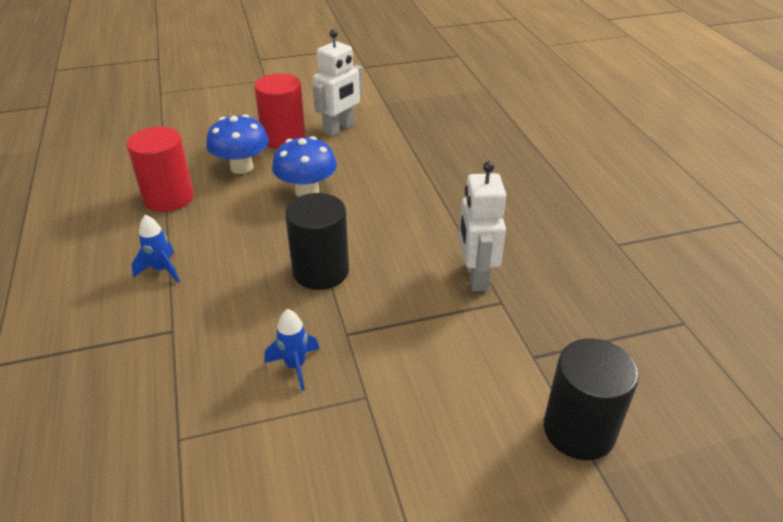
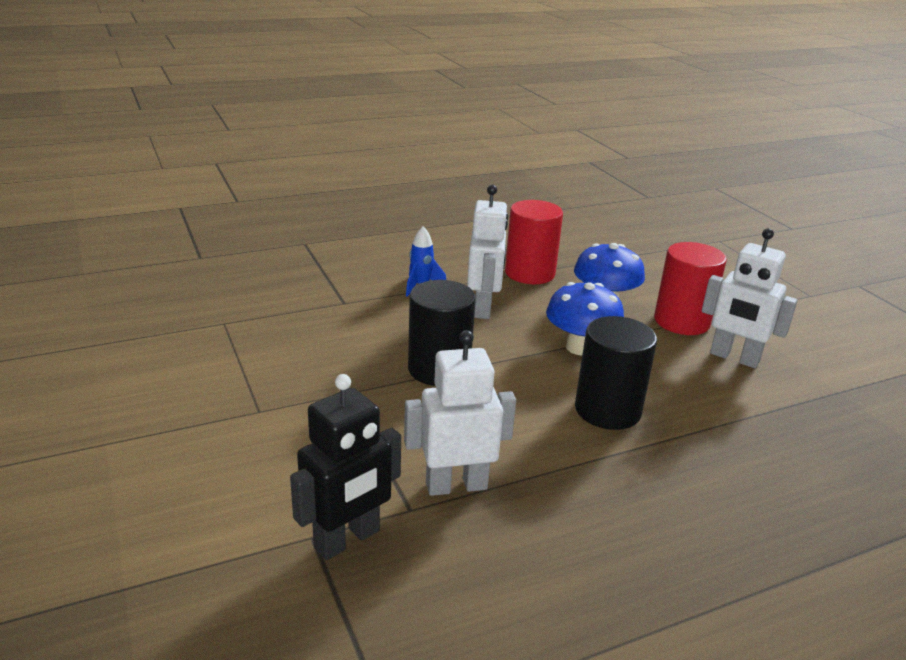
camera: 80 degrees right, 10 degrees down
blue rocket [265,309,319,391] -> none
black cylinder [544,339,639,460] -> black cylinder moved to [575,316,657,430]
none -> black robot [290,374,401,560]
none -> white robot [467,185,508,319]

